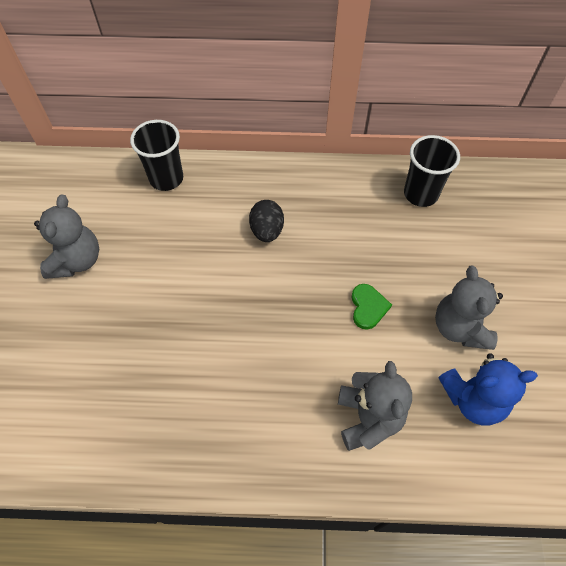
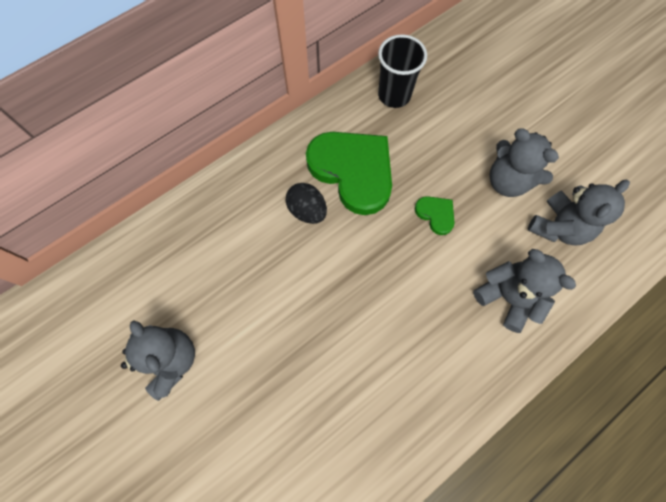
camera: 40 degrees left, 10 degrees up
black cup [130,120,183,191] -> none
blue teddy bear [438,353,538,426] -> grey teddy bear [528,180,630,246]
none -> green heart [306,132,392,215]

